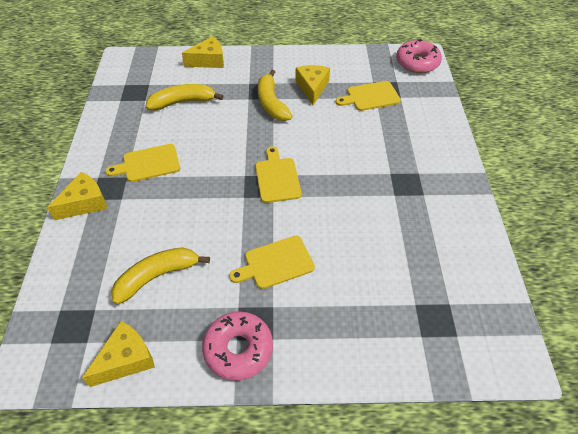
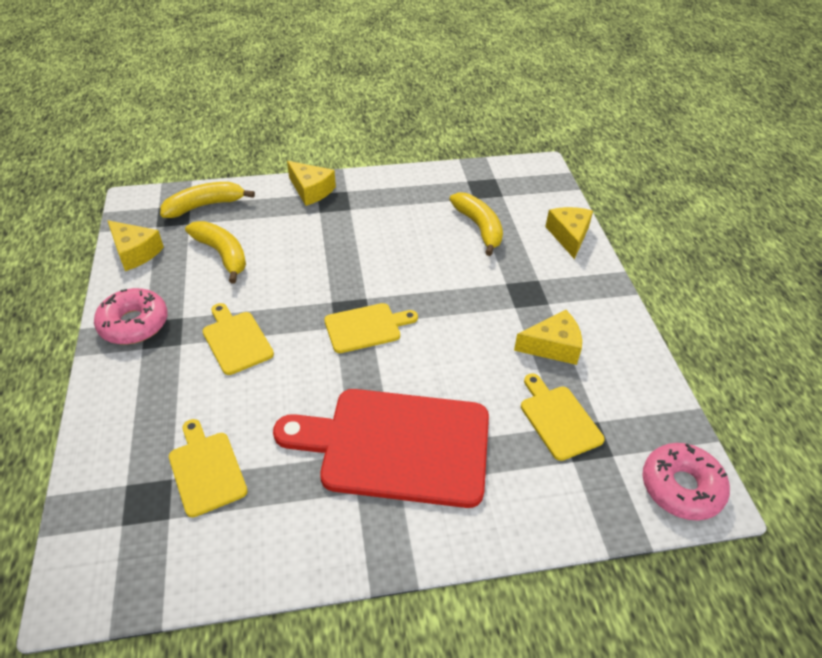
camera: 80 degrees right, 5 degrees down
yellow cutting board [105,144,180,182] -> yellow cutting board moved to [169,419,248,517]
yellow cheese [182,36,224,68] -> yellow cheese turned 150 degrees counterclockwise [545,207,593,259]
yellow banana [258,70,293,121] -> yellow banana moved to [160,182,255,218]
none -> red cutting board [273,389,489,508]

